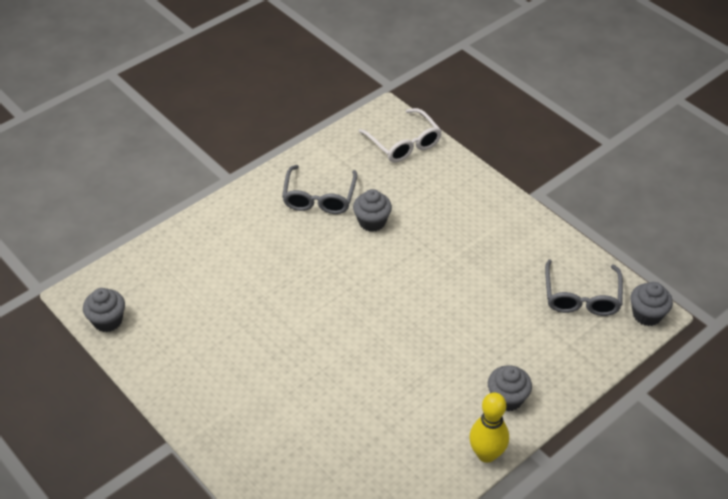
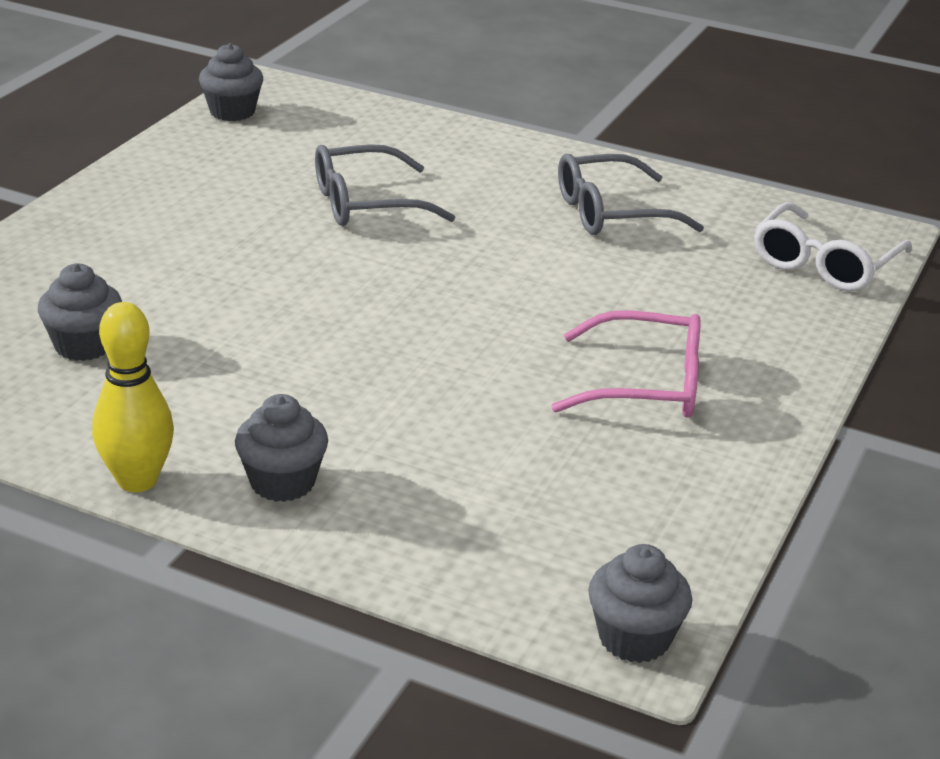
camera: 65 degrees right, 15 degrees down
grey cupcake [353,189,392,232] -> grey cupcake moved to [38,263,122,361]
grey glasses [545,259,623,316] -> grey glasses moved to [315,144,455,226]
none -> pink glasses [551,310,701,417]

